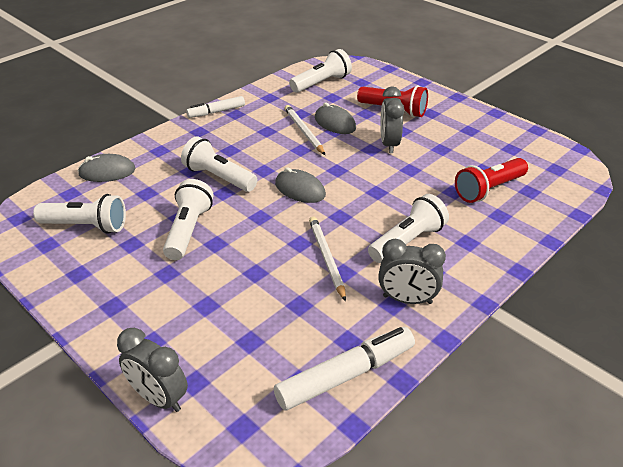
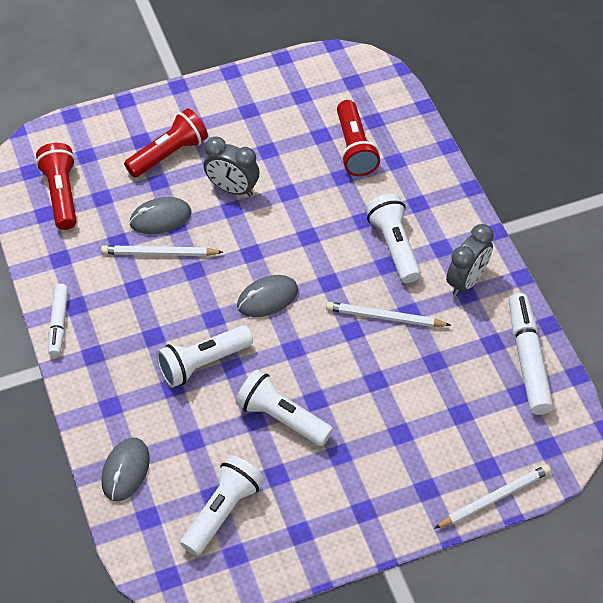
camera: 65 degrees left, 15 degrees up
grey clock [117,328,188,412] -> white pencil [434,465,551,529]
white flashlight [289,49,352,93] -> red flashlight [36,143,77,230]

